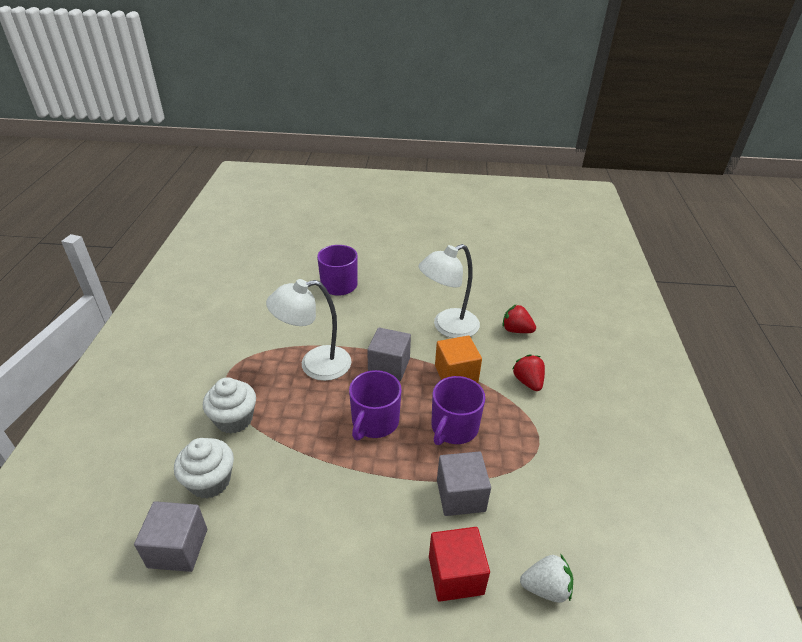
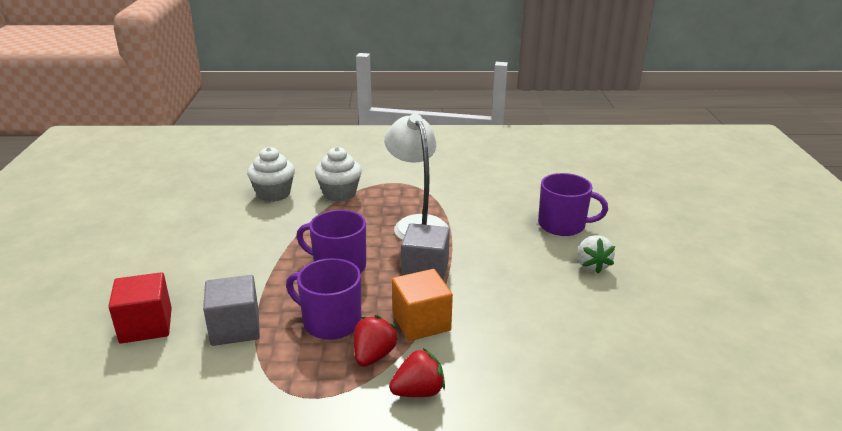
camera: 85 degrees right, 10 degrees down
grey cube [134,501,207,572] -> none
white lamp [419,244,480,338] -> none
red strawberry [502,304,536,333] -> red strawberry moved to [354,315,398,367]
white strawberry [520,554,573,603] -> white strawberry moved to [577,235,615,274]

